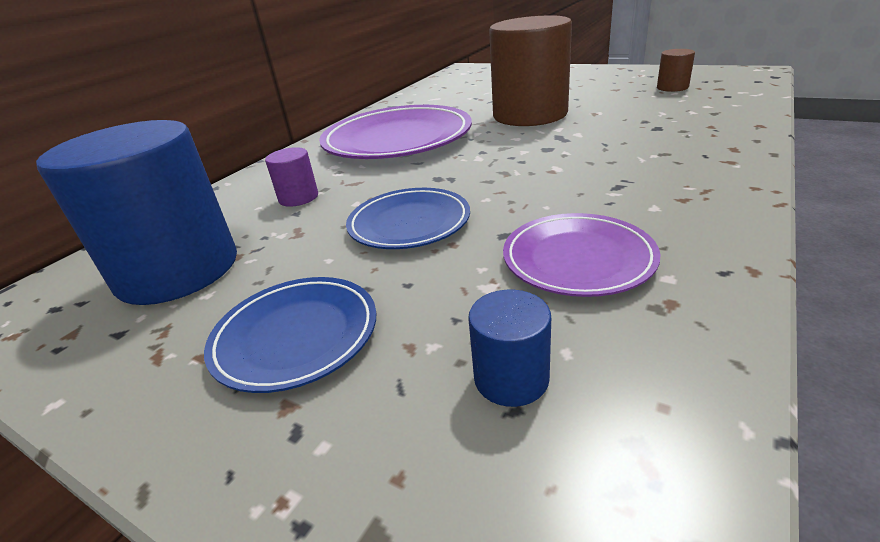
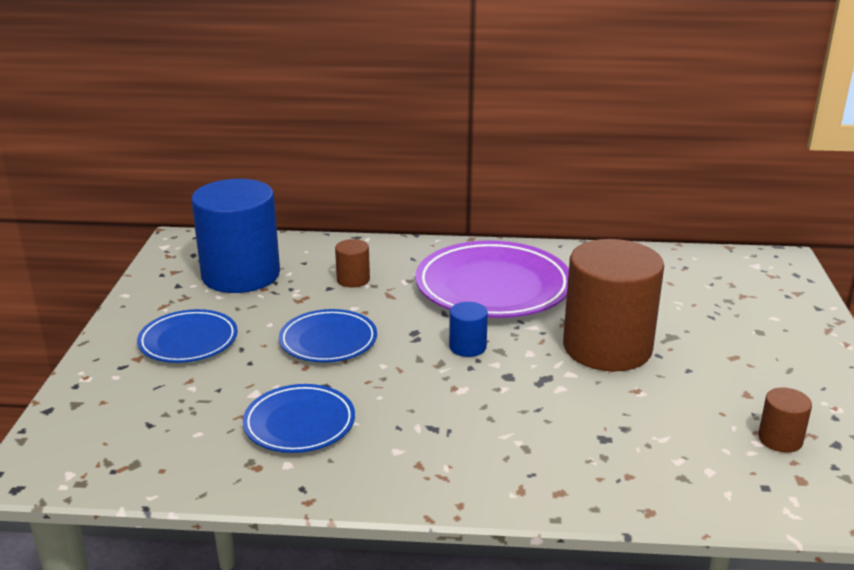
camera: 60 degrees right, 5 degrees down
purple cylinder [265,147,318,207] -> brown cylinder [335,239,370,288]
blue cylinder [468,290,551,407] -> blue cylinder moved to [449,302,488,357]
purple plate [503,213,660,297] -> blue plate [243,384,355,453]

